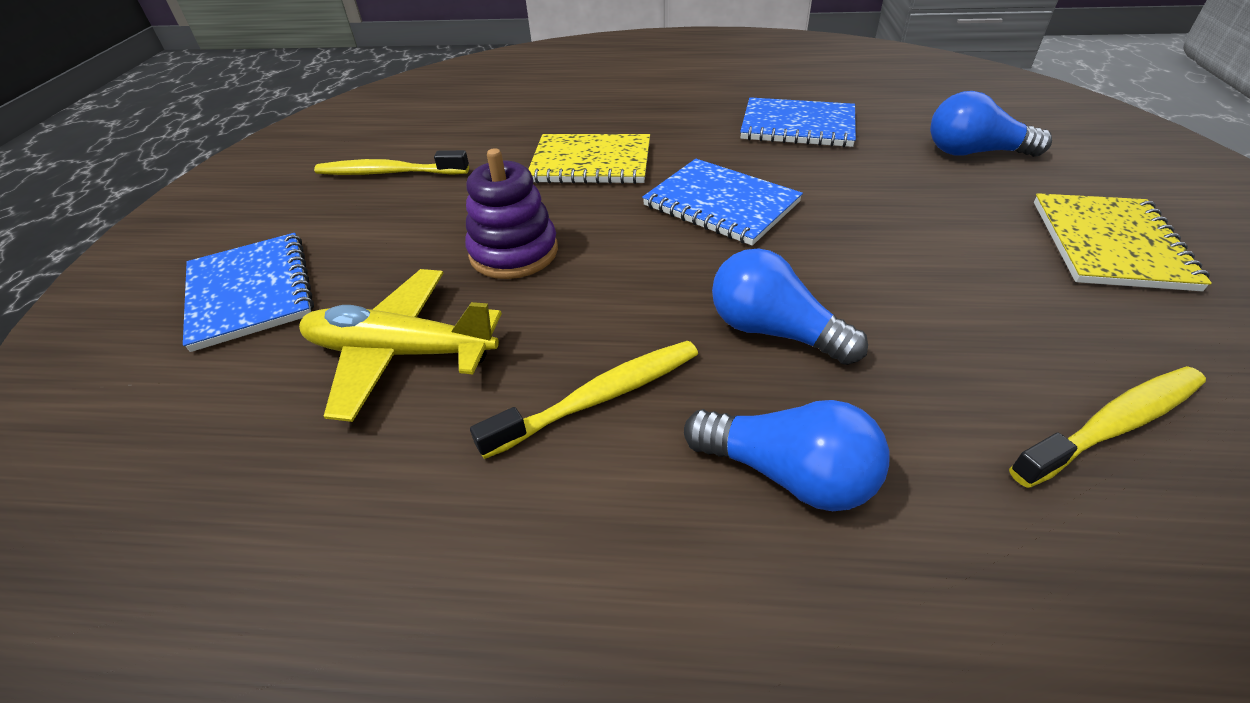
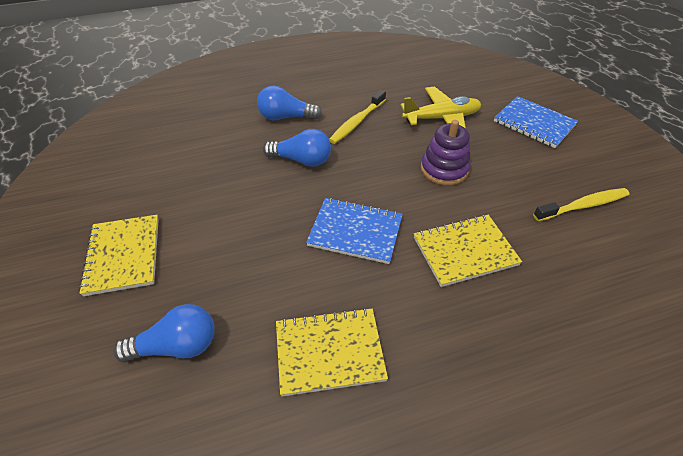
camera: 155 degrees right, 5 degrees up
blue notebook [740,97,856,147] -> yellow notebook [276,308,388,396]
yellow toothbrush [1009,366,1206,488] -> none

